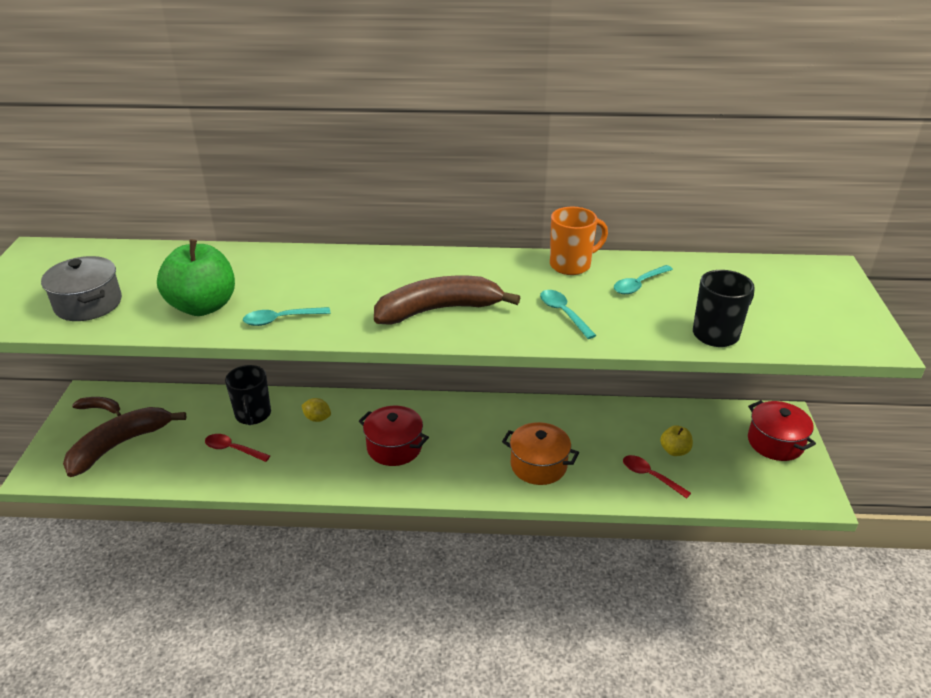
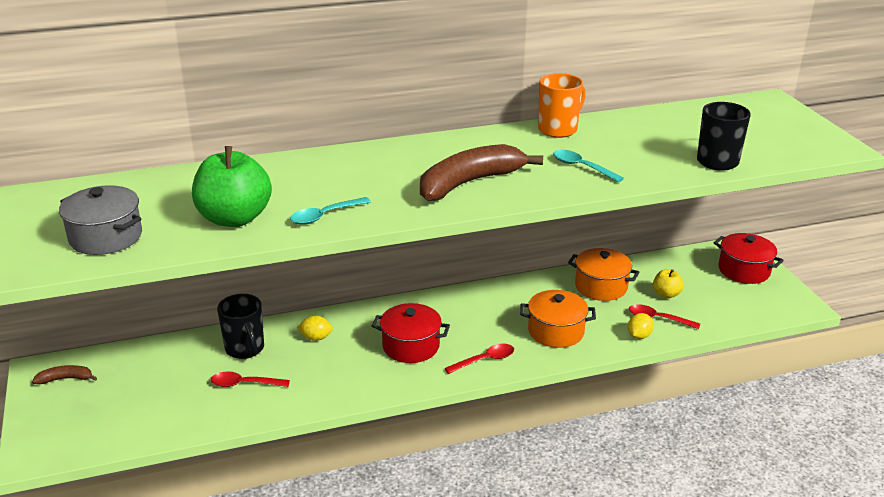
camera: 20 degrees left, 5 degrees down
brown banana [63,407,186,477] -> none
turquoise spoon [614,265,673,294] -> none
none -> red spoon [445,344,514,374]
none -> orange pot [568,248,640,301]
none -> yellow lemon [628,313,654,339]

